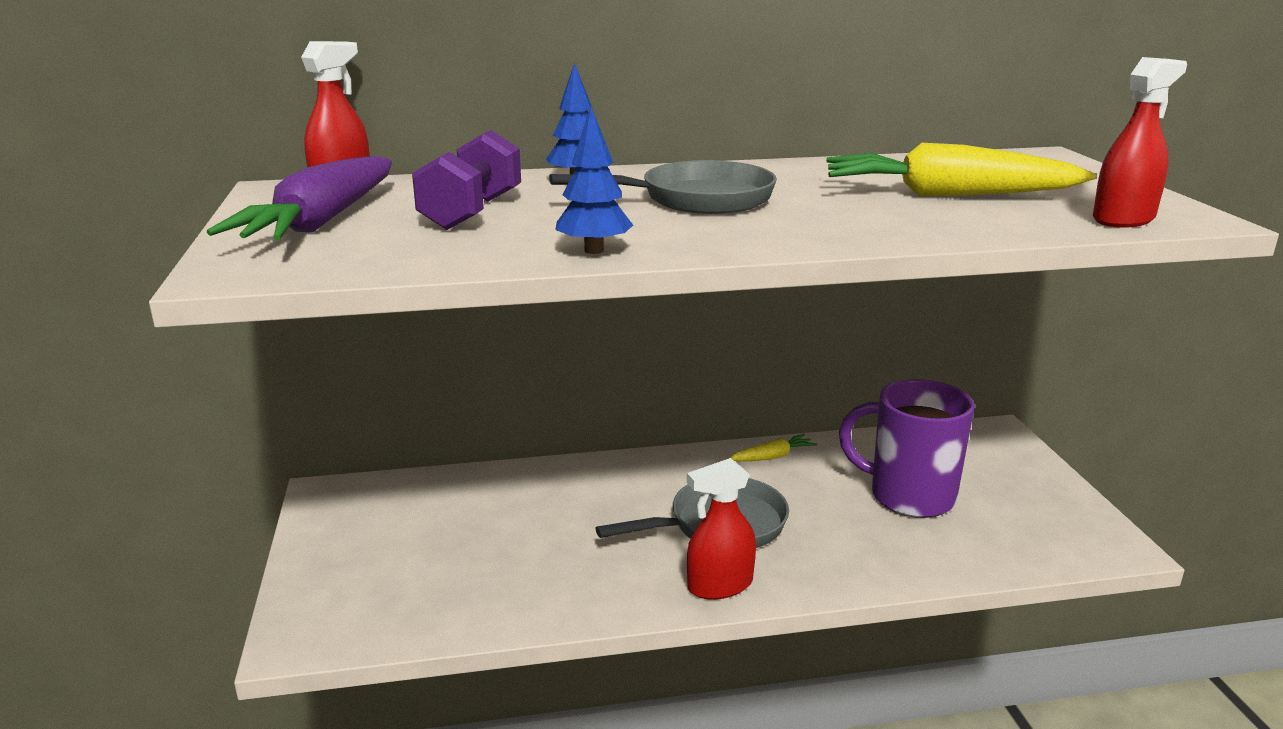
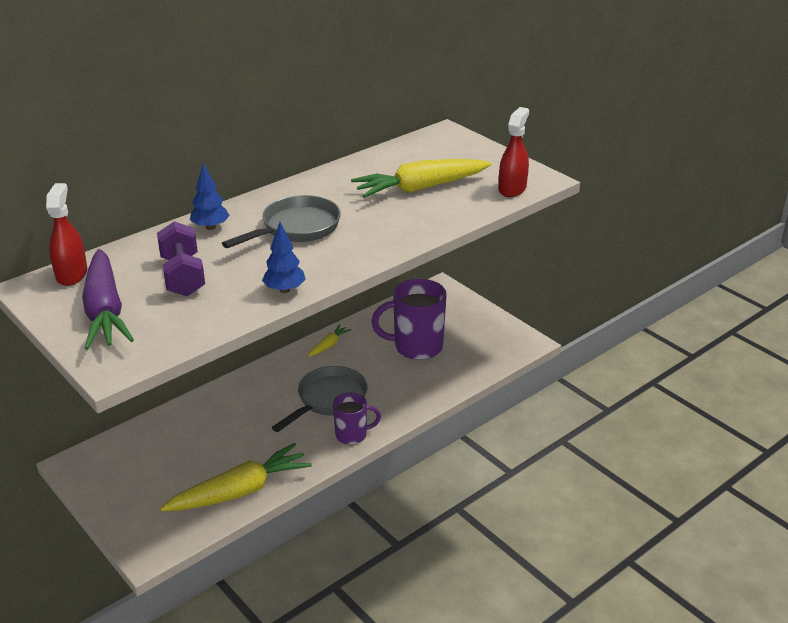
camera: 30 degrees left, 10 degrees up
red spray bottle [687,458,756,600] -> purple mug [333,392,381,445]
none -> yellow carrot [160,443,312,511]

